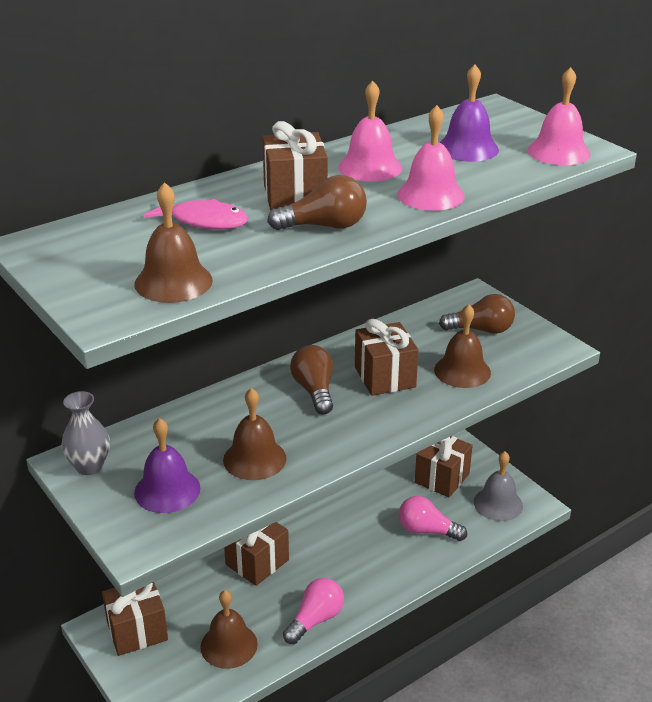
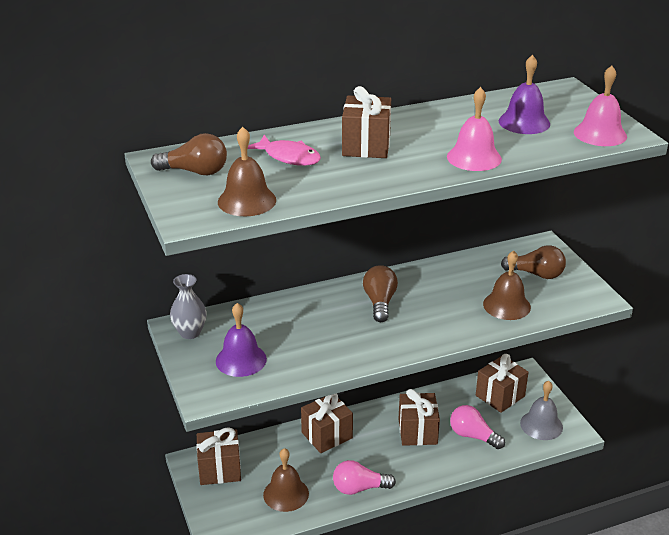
camera: 15 degrees right, 0 degrees up
brown bell [223,388,286,480] -> none
brown light bulb [267,175,367,230] -> brown light bulb moved to [151,133,227,176]
pink light bulb [283,578,344,644] -> pink light bulb turned 150 degrees counterclockwise [333,460,396,495]
pink bell [338,81,402,181] -> none
brown gift [355,319,419,396] -> brown gift moved to [398,389,440,446]

